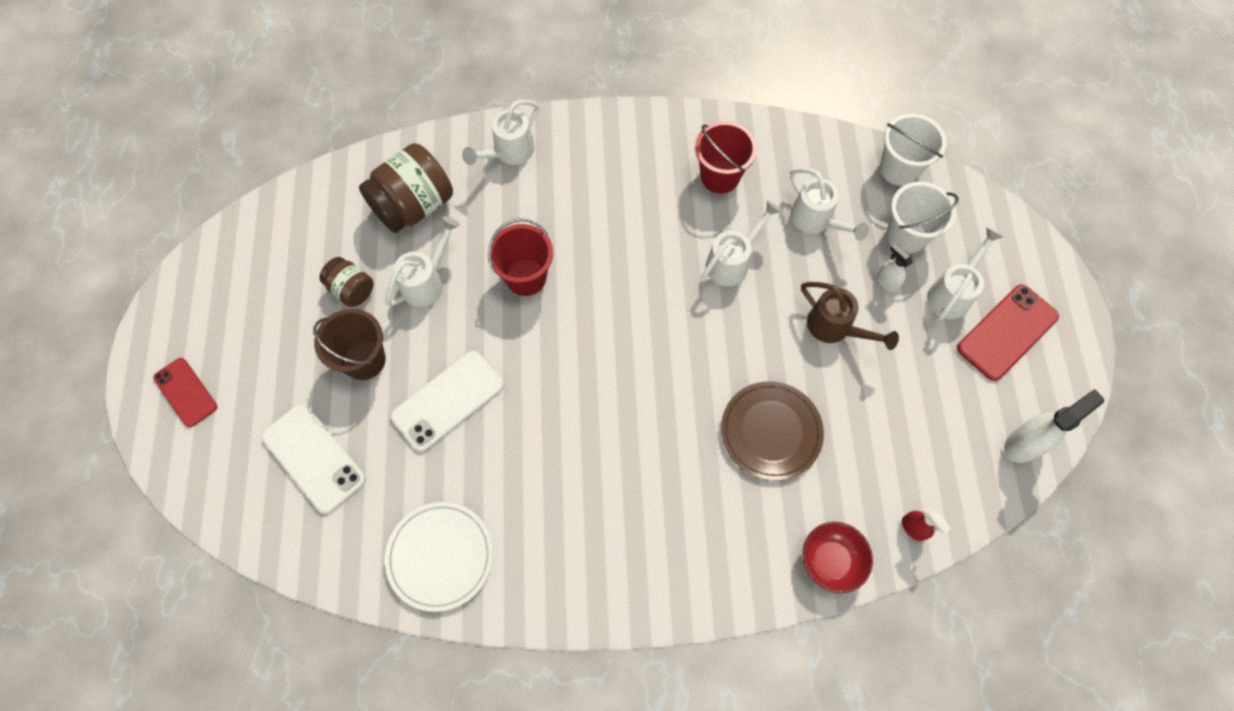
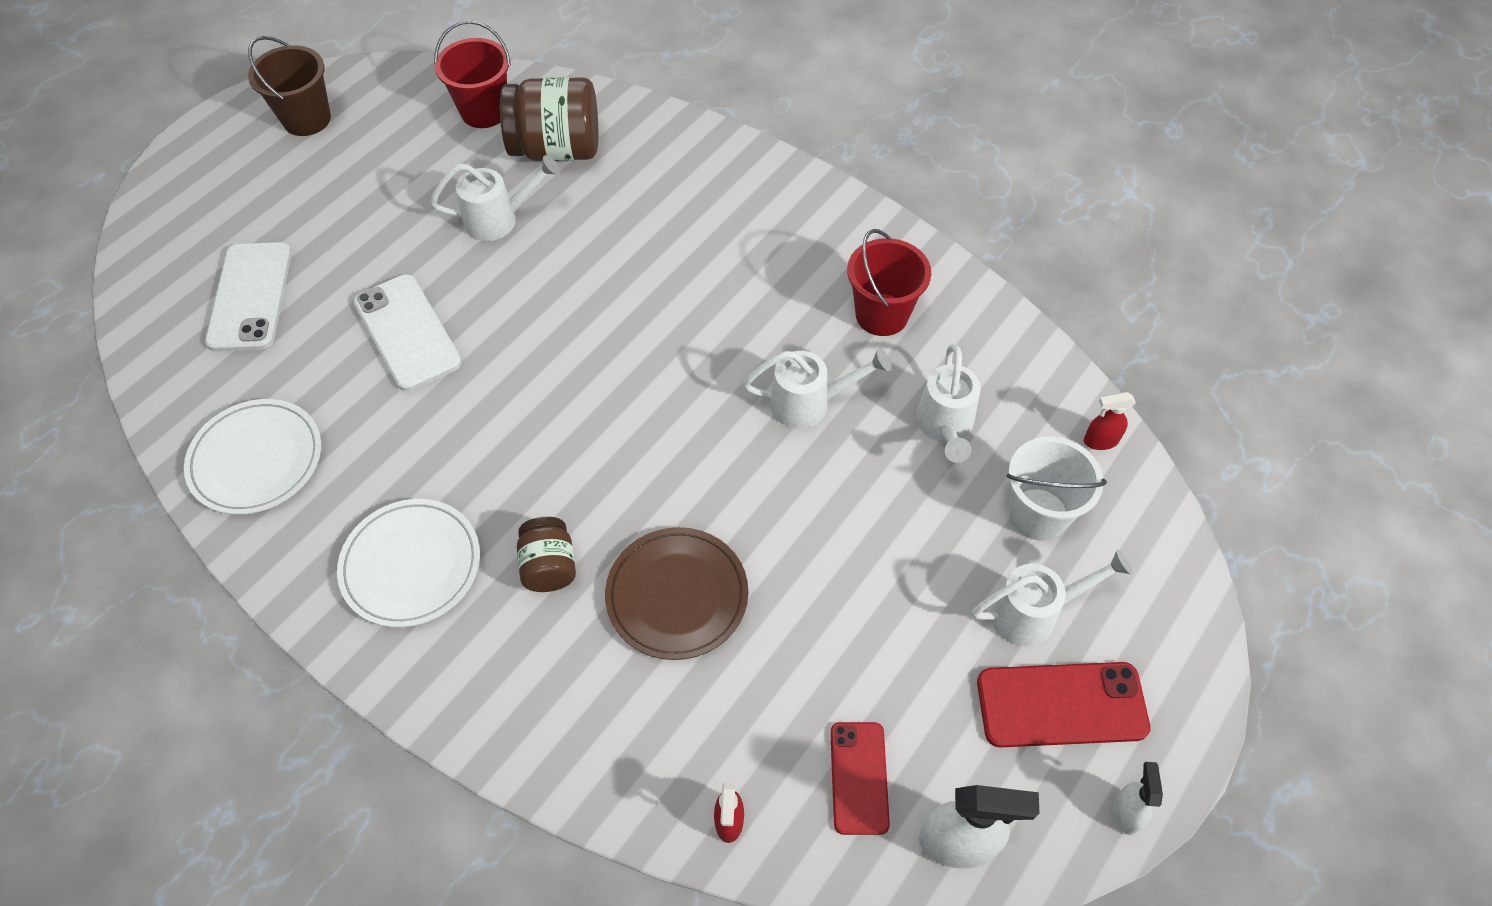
camera: 40 degrees right, 10 degrees down
red phone [153,358,217,427] -> red phone moved to [830,722,890,835]
brown bucket [313,309,386,380] -> brown bucket moved to [248,36,331,136]
brown jar [319,257,373,307] -> brown jar moved to [517,517,576,592]
white phone [391,351,504,452] -> white phone turned 60 degrees clockwise [353,274,462,391]
white watering can [462,100,539,165] -> none
red bucket [488,218,553,296] -> red bucket moved to [434,20,511,128]
brown watering can [801,282,899,350] -> none
red bowl [802,522,873,593] -> none
white spray bottle [877,243,913,292] -> white spray bottle moved to [1113,762,1163,835]
white bucket [880,114,947,186] -> red spray bottle [1084,392,1136,450]
none -> white plate [337,499,480,627]

